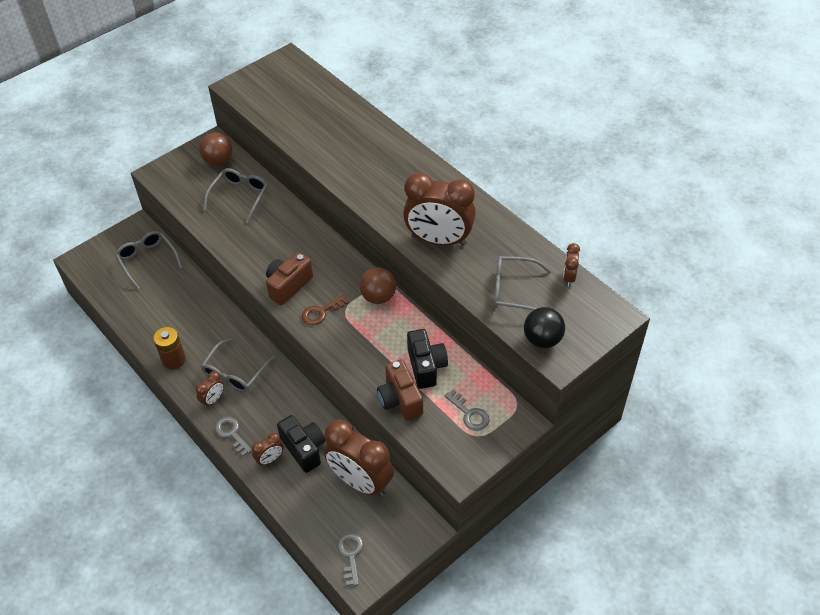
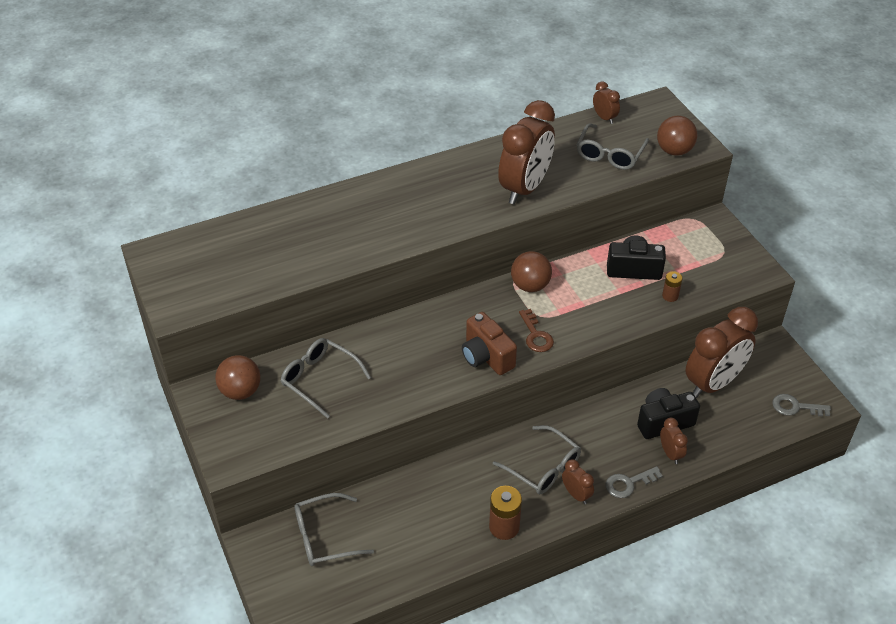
camera: 75 degrees left, 5 degrees down
brown camera [377,359,423,421] -> brown battery [662,271,682,302]
grey key [445,389,489,431] -> none
black ball [524,307,565,348] -> brown ball [657,116,698,156]
brown clock [563,243,580,287] -> brown clock turned 150 degrees counterclockwise [593,81,620,124]

